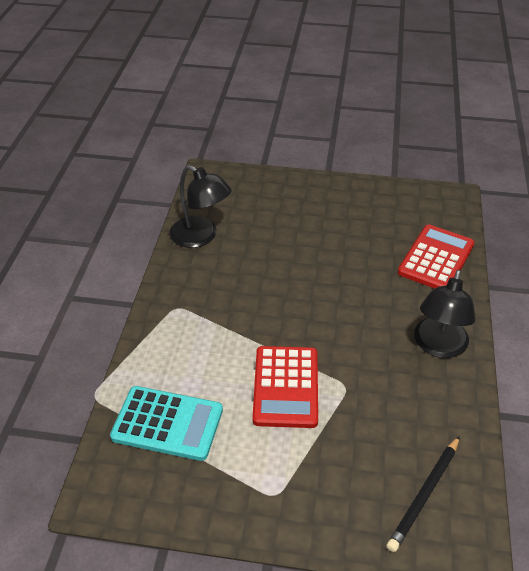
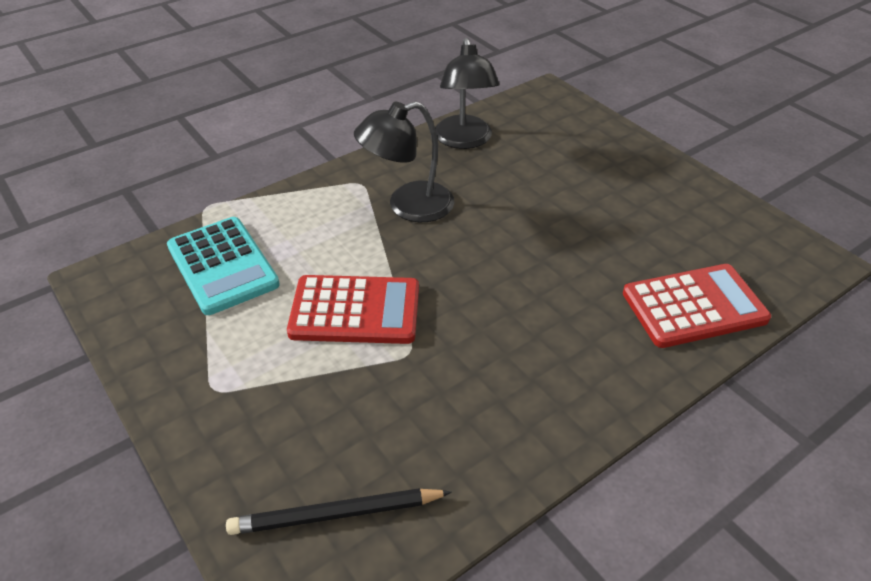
camera: 45 degrees right, 0 degrees up
red calculator [252,346,318,428] -> red calculator turned 135 degrees counterclockwise [287,275,419,344]
black lamp [414,270,476,358] -> black lamp moved to [354,101,454,222]

